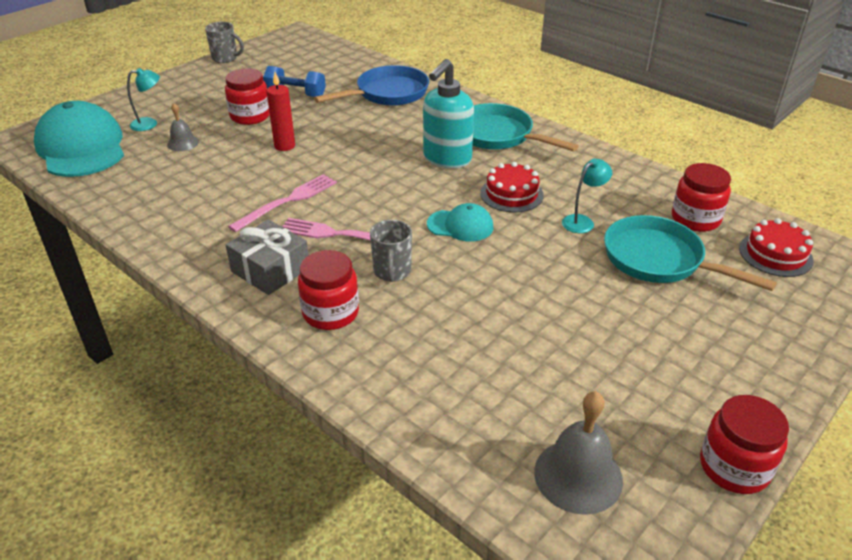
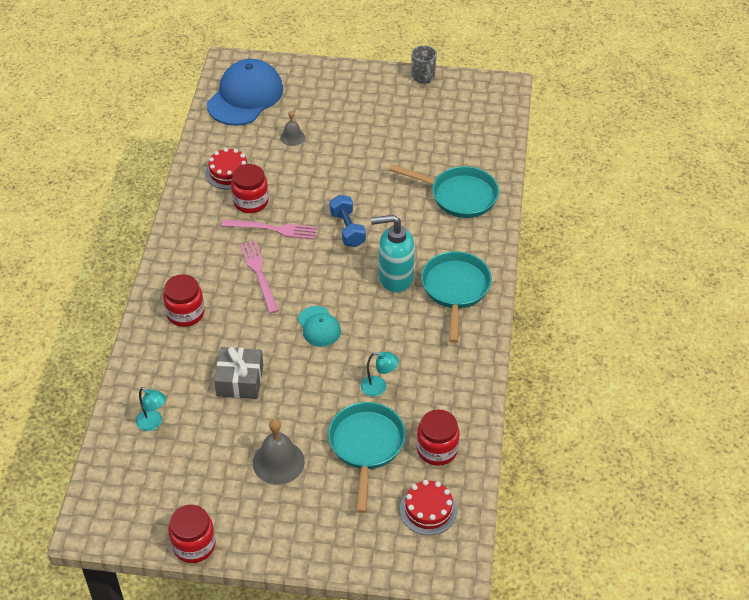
camera: 55 degrees right, 10 degrees up
turquoise cap [34,101,124,177] -> blue cap [207,59,283,126]
turquoise lamp [127,68,160,131] -> turquoise lamp moved to [136,387,166,431]
red jar [225,68,270,125] -> red jar moved to [231,164,269,213]
grey gift [226,219,308,295] -> grey gift moved to [214,347,263,399]
blue dumbbell [263,66,326,97] -> blue dumbbell moved to [329,195,366,247]
red candle [266,72,295,151] -> none
blue pan [314,65,429,106] -> turquoise pan [389,164,499,218]
grey mug [370,220,412,282] -> none
red cake [480,162,544,213] -> red cake moved to [205,148,250,190]
grey bell [534,391,623,515] -> grey bell moved to [253,419,305,485]

